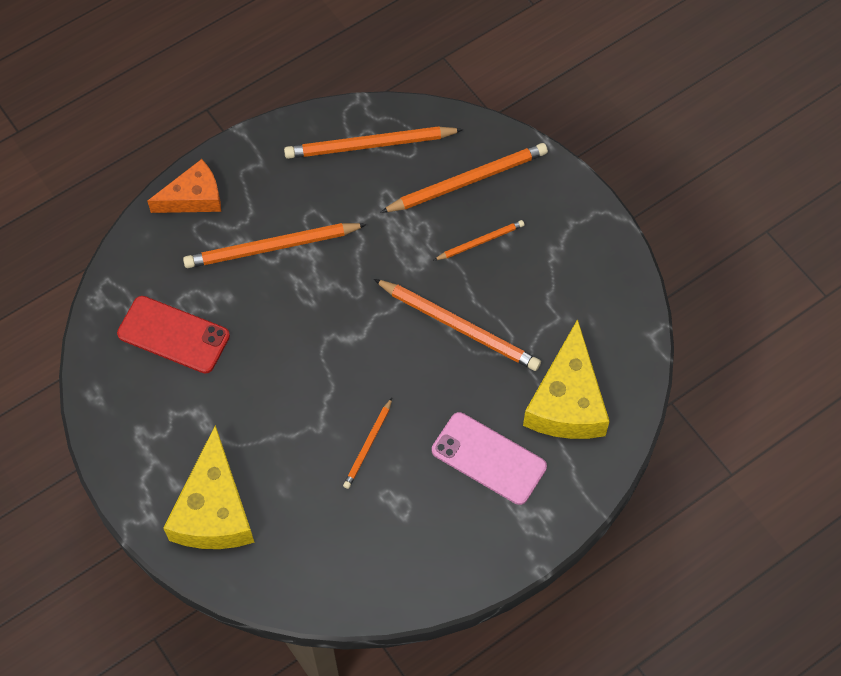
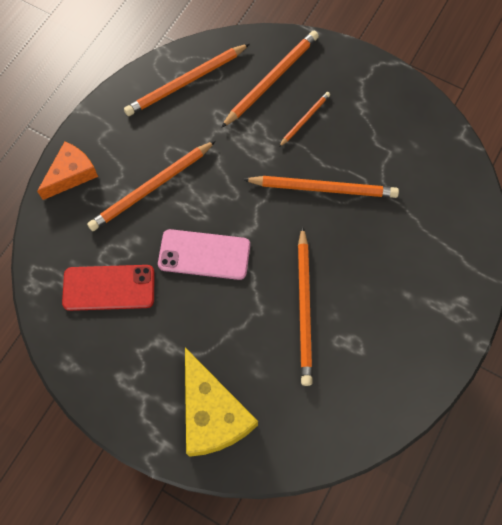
camera: 25 degrees left, 5 degrees up
orange pencil [343,398,392,489] -> orange pencil [298,226,313,386], size x1.85
pink phone [432,412,547,505] -> pink phone moved to [158,229,250,280]
yellow cheese [523,319,610,439] -> none

